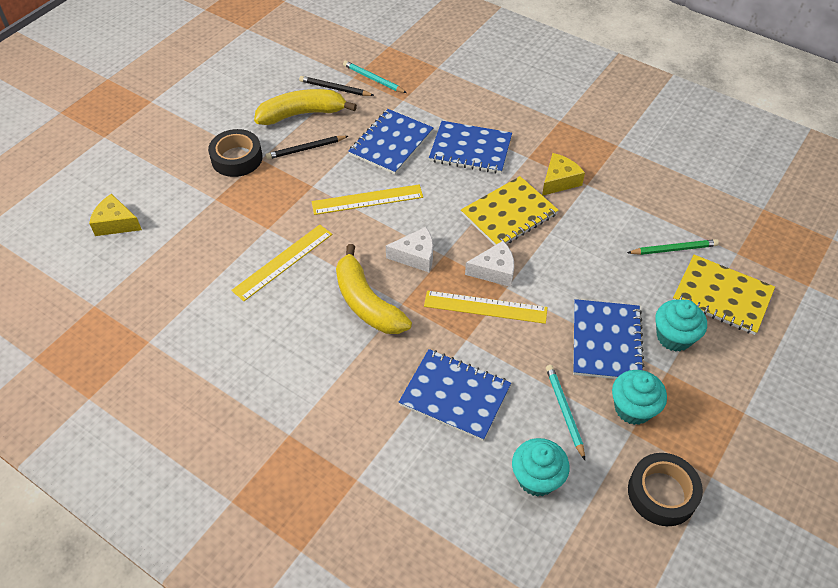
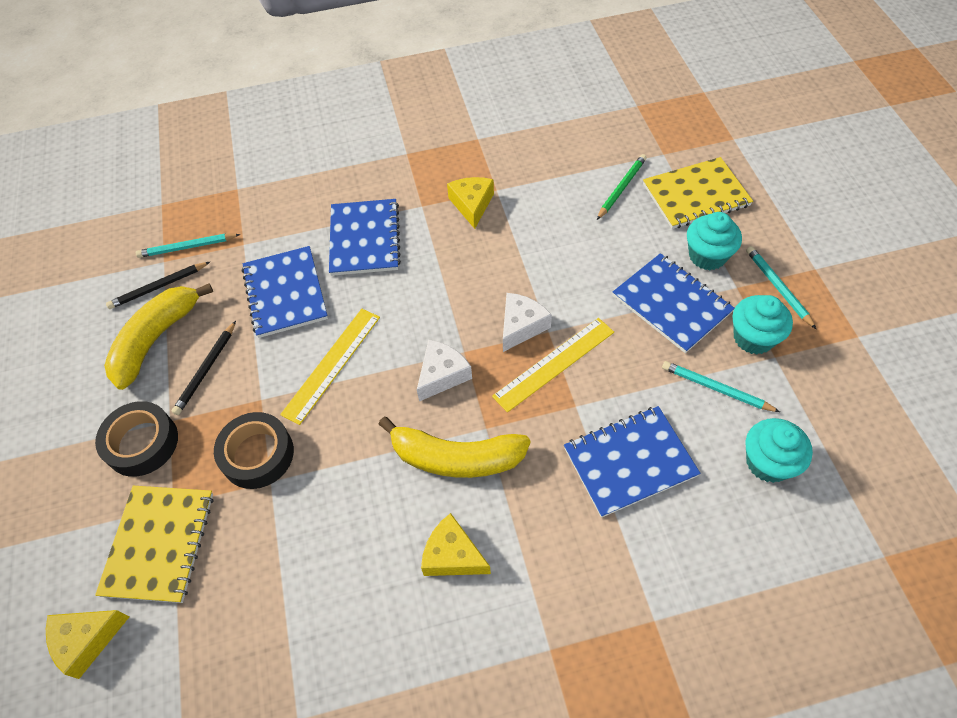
camera: 45 degrees left, 5 degrees up
yellow ruler [231,225,332,301] -> none
blue notebook [429,121,512,174] -> blue notebook turned 60 degrees counterclockwise [329,199,401,276]
yellow notebook [461,176,559,245] -> yellow notebook moved to [95,486,213,603]
black tape [628,453,703,526] -> black tape moved to [214,412,294,489]
none -> yellow cheese [421,513,491,576]
none -> turquoise pencil [746,246,816,329]

